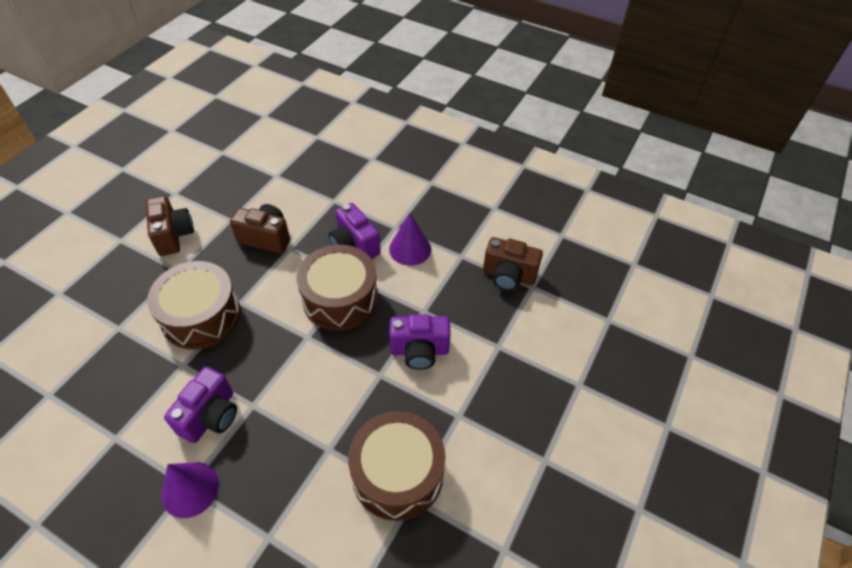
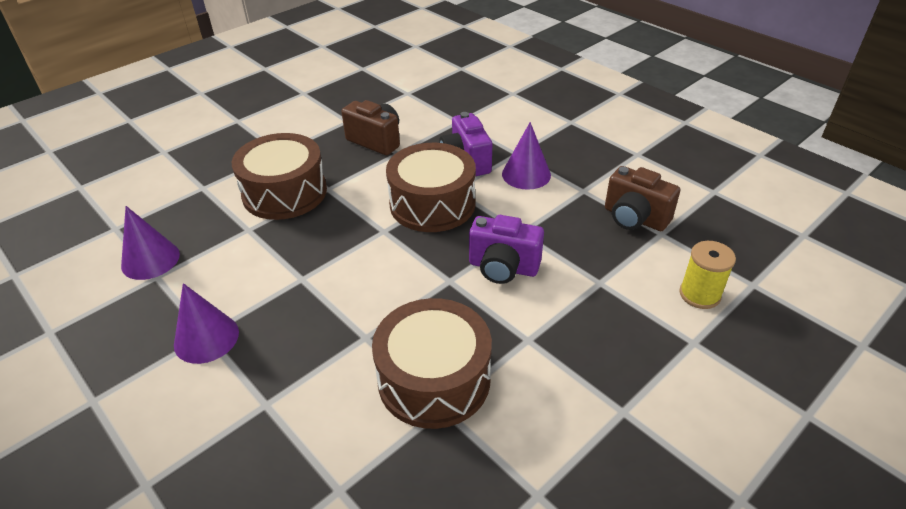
camera: 20 degrees right, 10 degrees down
brown camera [146,196,194,256] -> none
purple camera [164,367,237,443] -> none
none -> purple cone [121,206,180,280]
none -> yellow spool [679,241,736,309]

